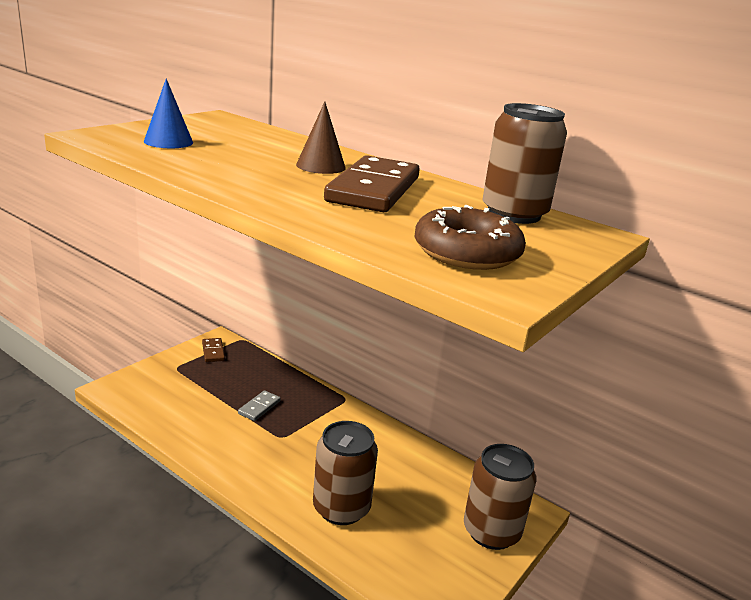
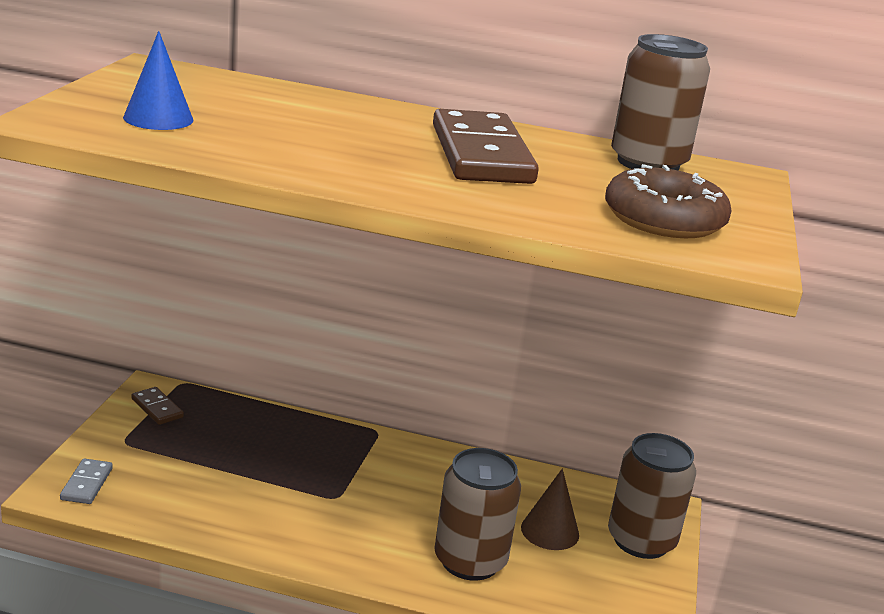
camera: 25 degrees left, 0 degrees up
grey domino [238,390,281,421] -> grey domino moved to [60,458,113,504]
brown cone [296,102,346,174] -> brown cone moved to [521,469,579,550]

